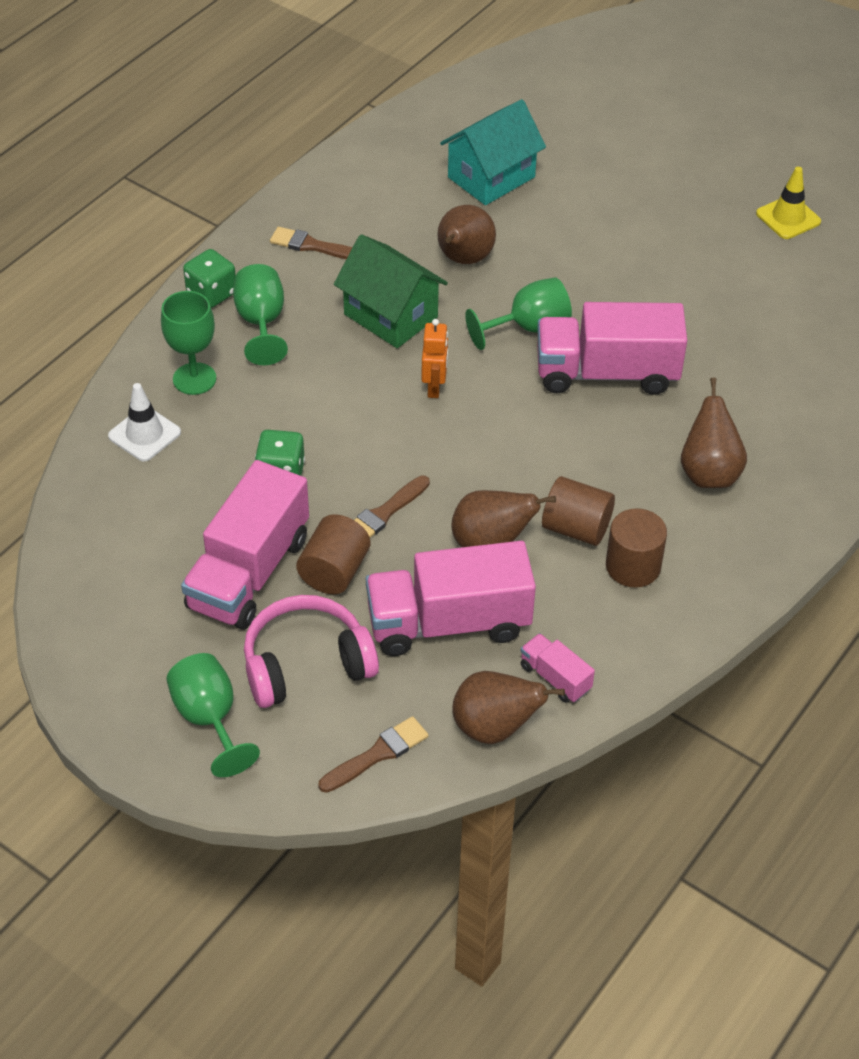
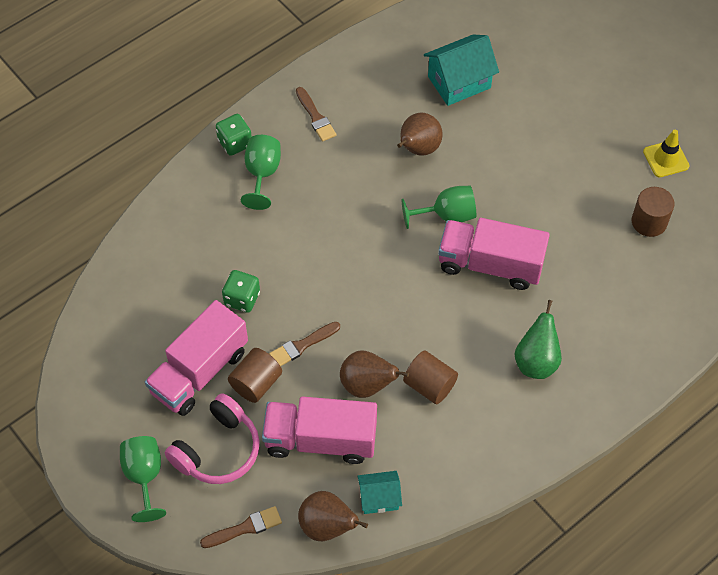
camera: 15 degrees right, 10 degrees up
white traffic cone [108,383,181,462] -> none
green goblet [161,291,217,395] -> none
pink headphones [244,595,379,708] -> pink headphones turned 135 degrees clockwise [165,393,260,484]
brown brush [270,227,353,259] -> brown brush turned 150 degrees counterclockwise [296,87,336,141]
green house [334,234,448,348] -> none
orange robot [421,319,448,398] -> none
pink truck [521,633,595,703] -> turquoise house [357,471,402,514]
brown cylinder [606,508,667,587] -> brown cylinder moved to [632,187,674,237]
brown pear [681,377,747,488] -> green pear [514,300,562,379]

